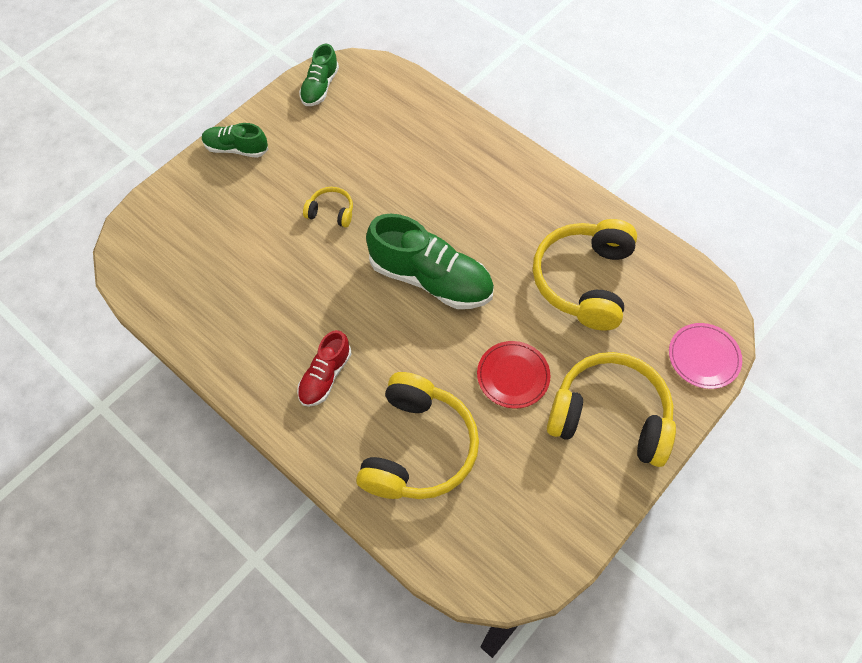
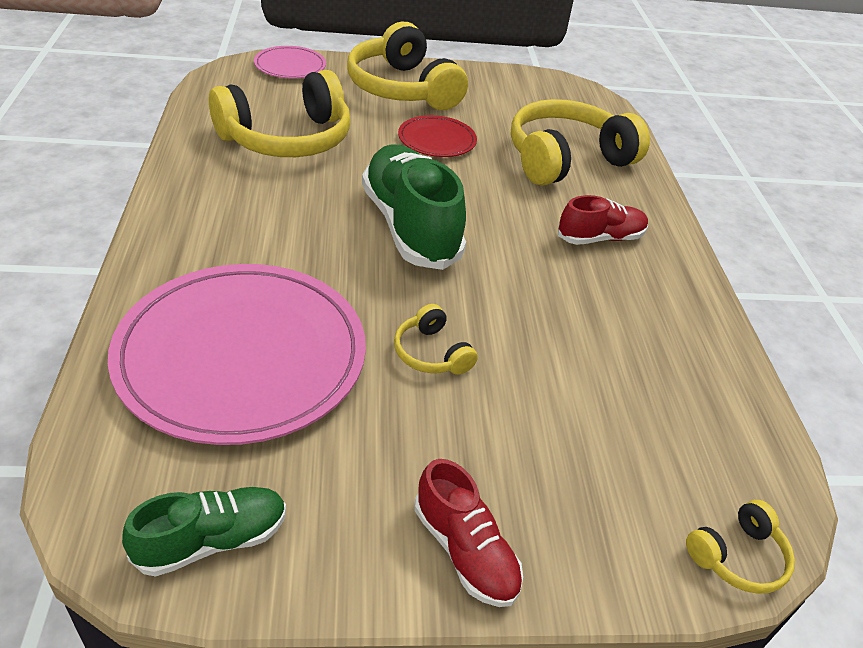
camera: 140 degrees left, 20 degrees down
green shoe [202,123,269,158] -> red shoe [415,459,523,607]
none -> pink plate [108,264,366,445]
none -> yellow headphones [686,500,795,594]

